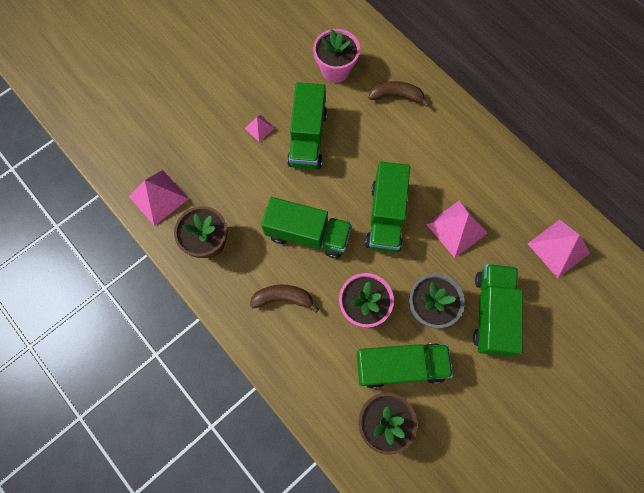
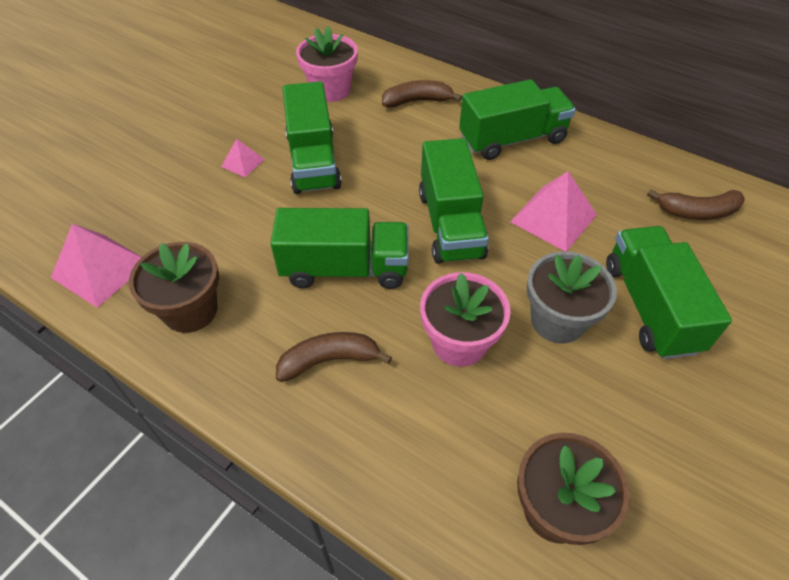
camera: 15 degrees left, 20 degrees down
green truck [356,343,453,389] -> green truck moved to [459,79,576,160]
pink pyramid [527,219,590,278] -> brown banana [647,189,745,220]

